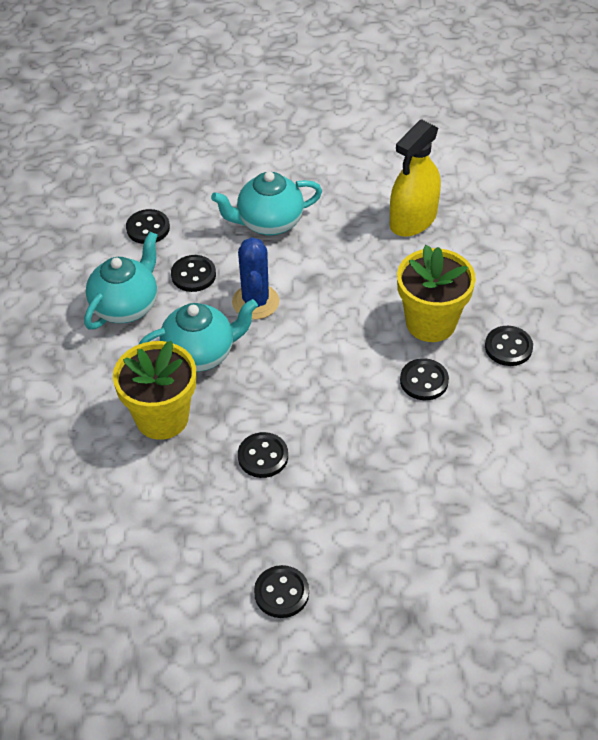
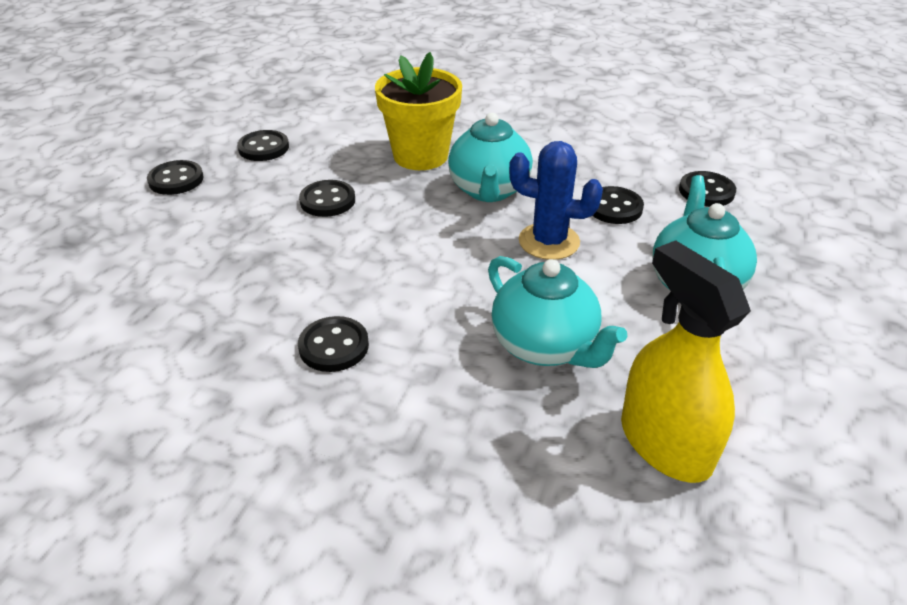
camera: 110 degrees right, 10 degrees down
turquoise teapot [84,232,158,330] -> turquoise teapot moved to [488,256,627,368]
yellow flower pot [397,245,476,342] -> none
black button [485,326,533,366] -> black button moved to [237,130,289,161]

